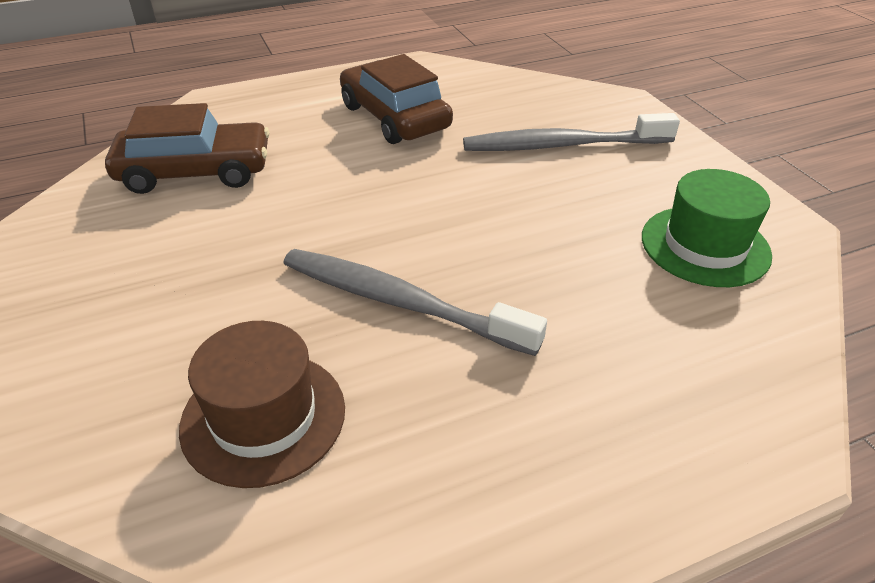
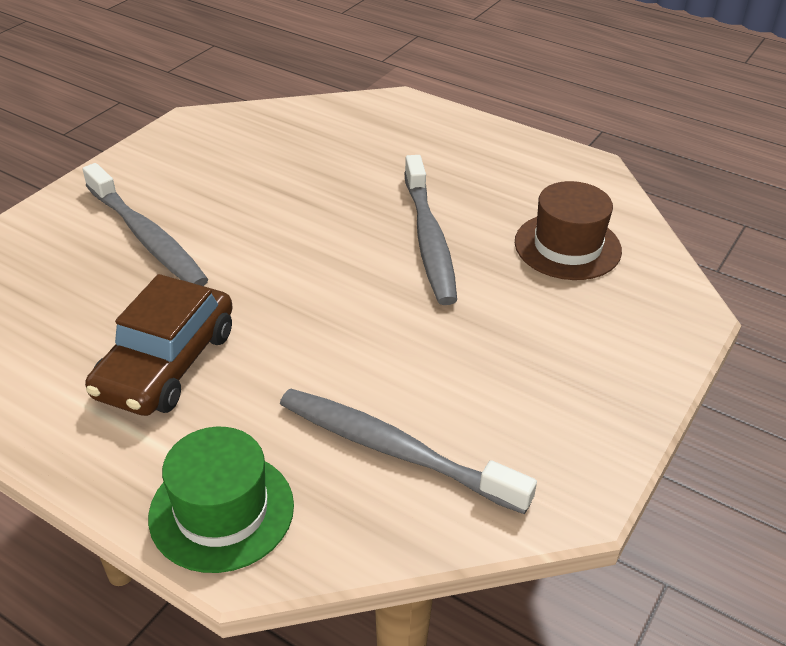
camera: 125 degrees left, 0 degrees up
brown car [105,103,270,194] -> grey toothbrush [280,388,537,514]
green hat [642,169,772,287] -> green hat moved to [148,427,294,573]

